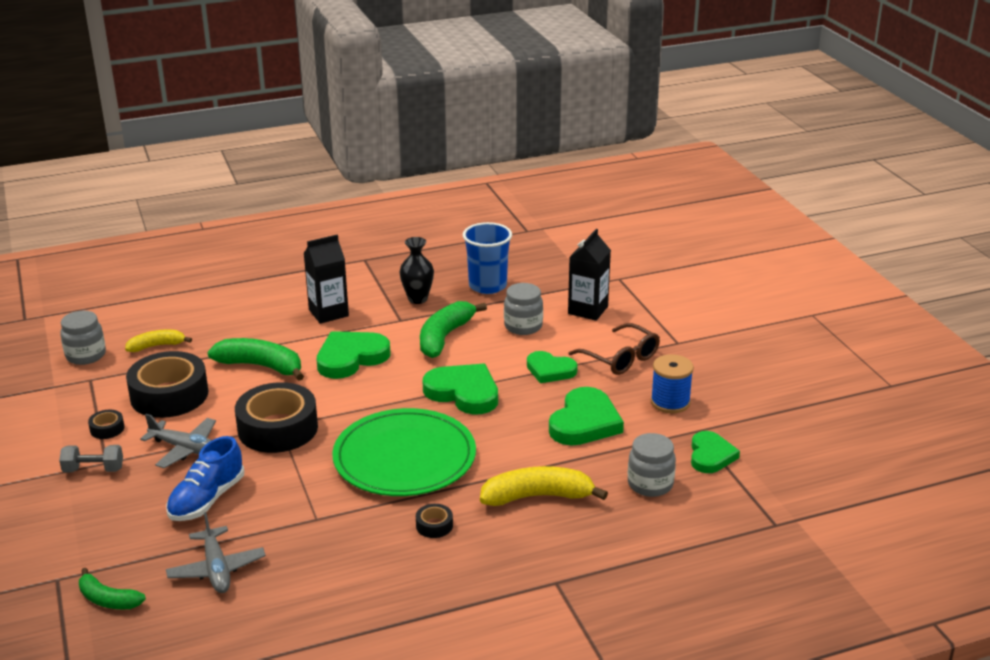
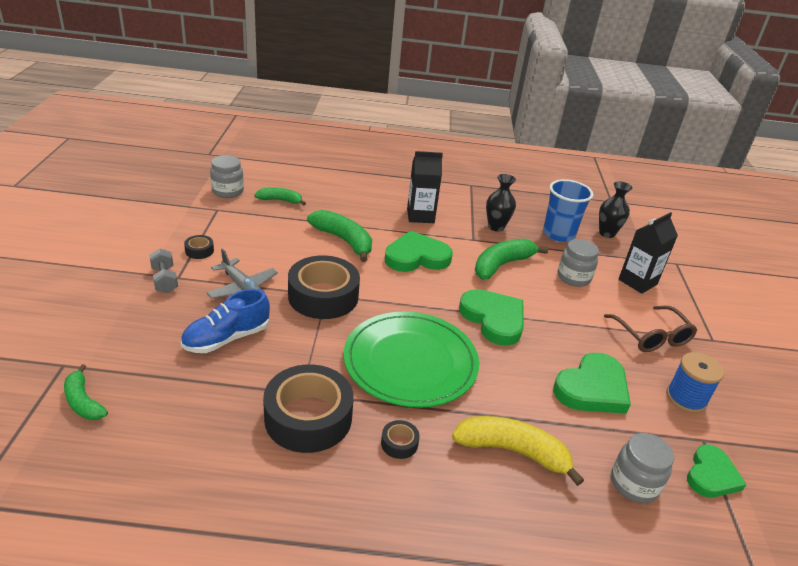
camera: 20 degrees right, 5 degrees up
grey dumbbell [59,445,123,472] -> grey dumbbell turned 45 degrees clockwise [149,248,178,293]
yellow banana [125,329,192,352] -> green banana [255,187,306,205]
black tape [126,351,208,418] -> black tape moved to [263,364,354,453]
grey plane [166,512,266,593] -> none
green heart [527,351,578,383] -> none
none -> black vase [599,181,632,238]

